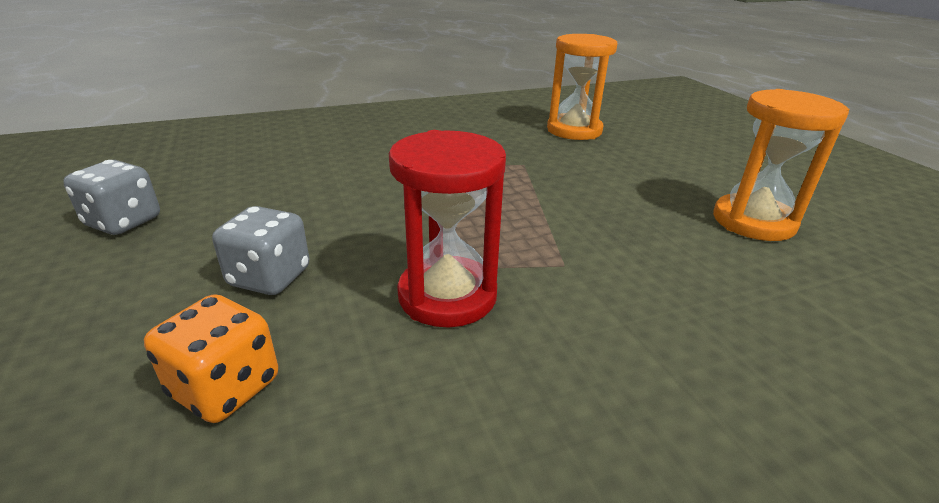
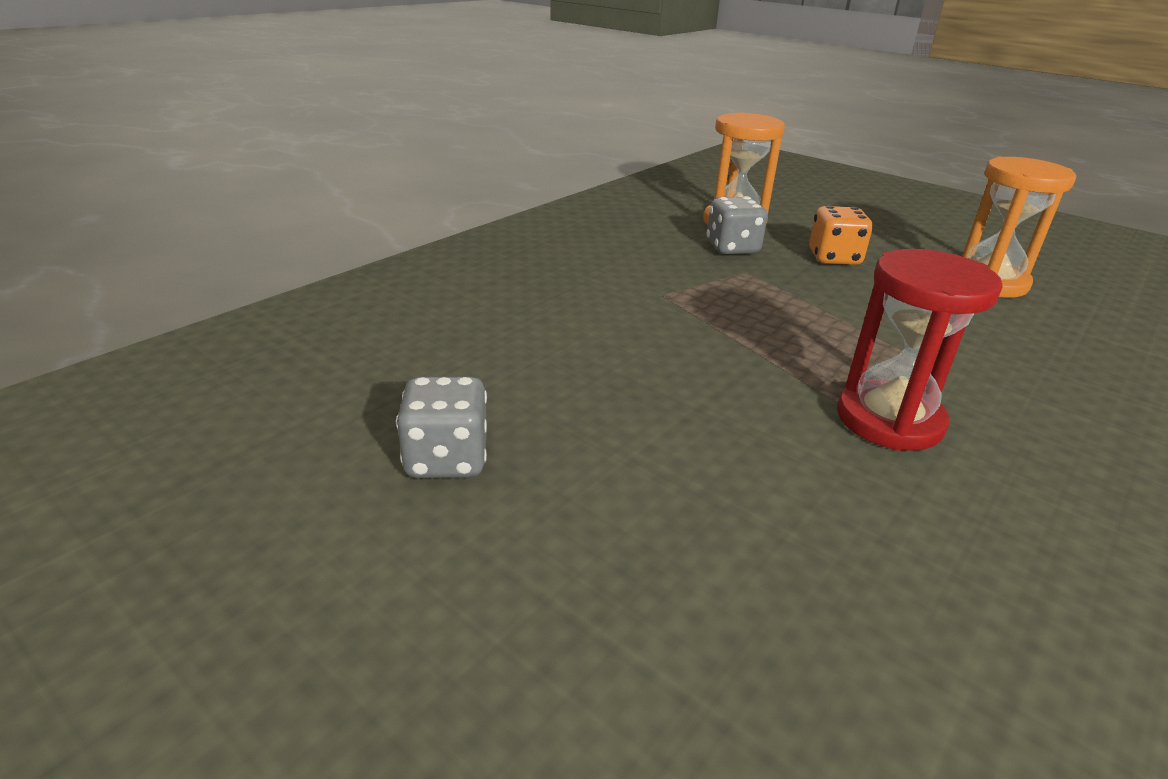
camera: 30 degrees left, 0 degrees up
orange dice [144,294,278,423] -> orange dice moved to [809,205,873,265]
grey dice [212,206,309,295] -> grey dice moved to [707,196,768,254]

